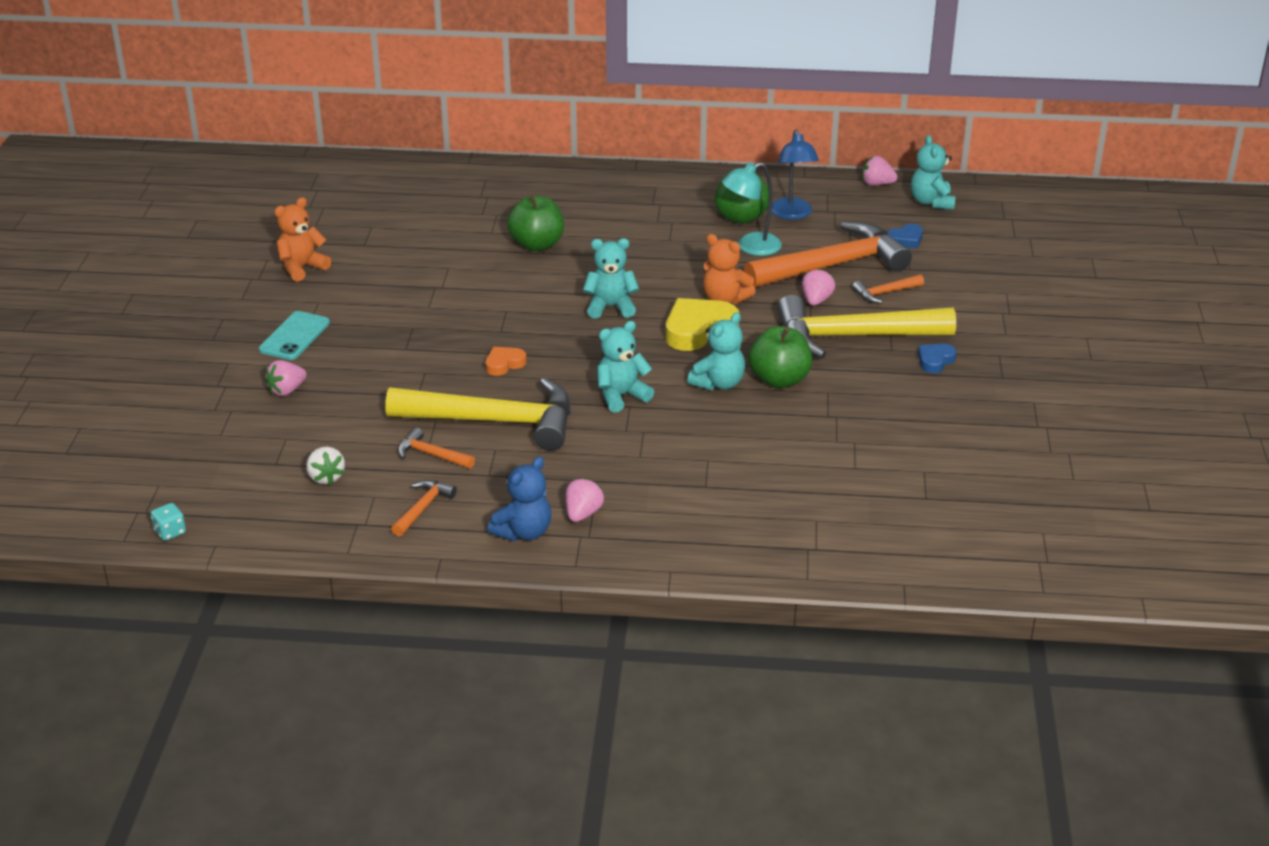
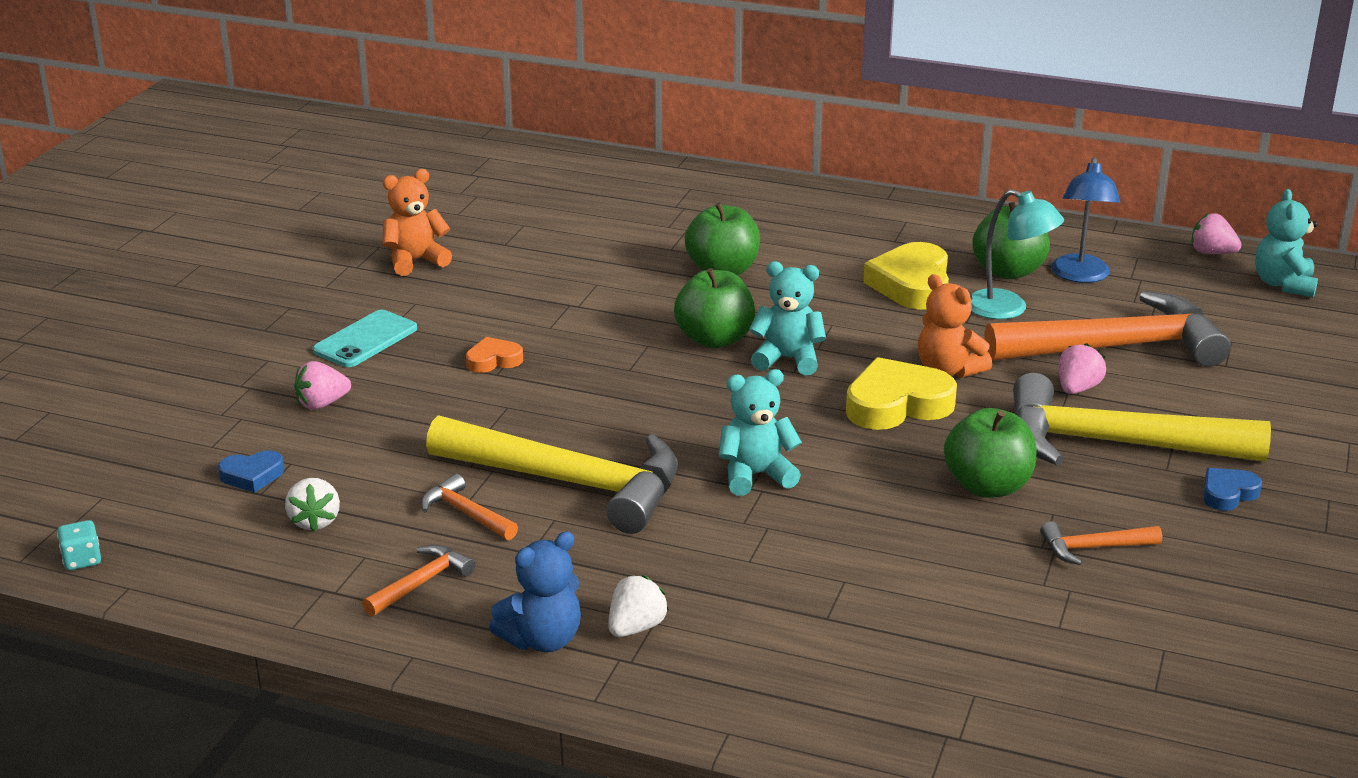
camera: 15 degrees right, 5 degrees down
orange heart [485,347,526,376] -> orange heart moved to [466,337,523,373]
pink strawberry [566,478,604,522] -> white strawberry [608,575,669,637]
turquoise teddy bear [688,312,745,390] -> none
turquoise lamp [722,162,782,256] -> turquoise lamp turned 135 degrees counterclockwise [971,189,1064,319]
orange hammer [852,274,924,304] -> orange hammer moved to [1040,521,1162,565]
blue heart [887,224,923,249] -> blue heart moved to [218,450,284,493]
none -> green apple [674,268,755,348]
none -> yellow heart [863,242,949,310]

